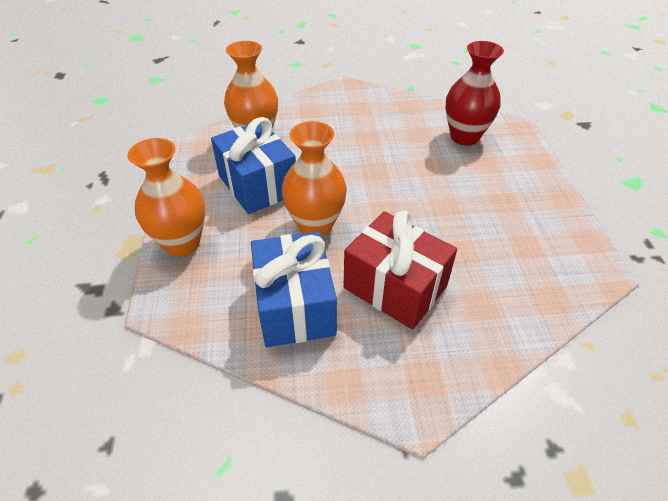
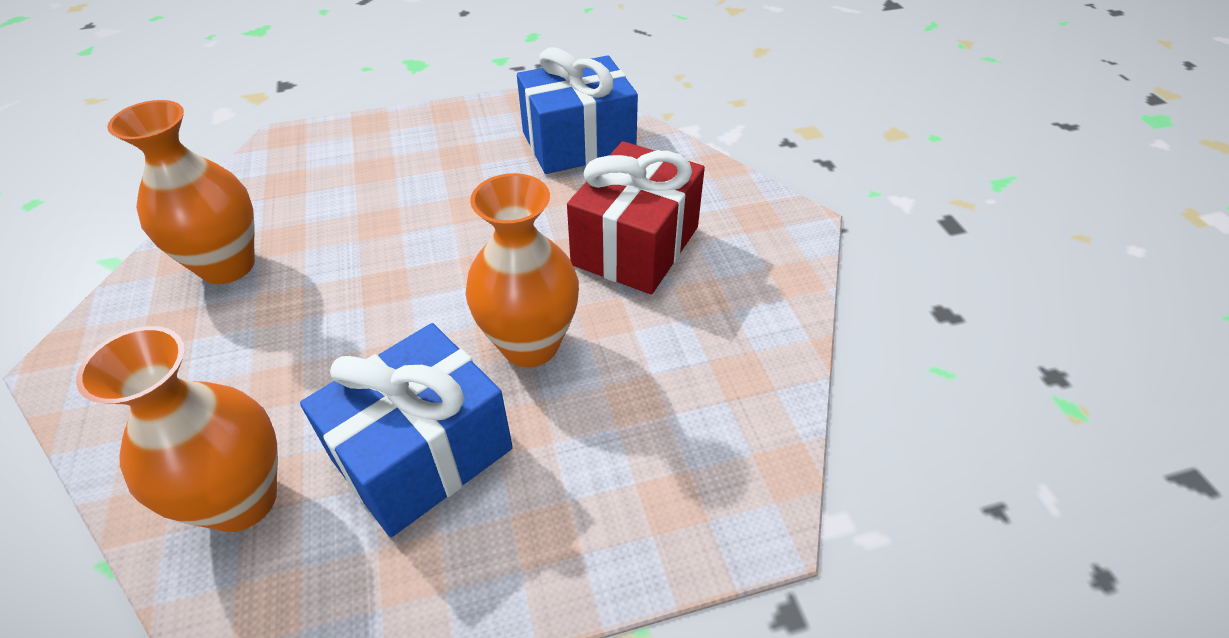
camera: 100 degrees left, 0 degrees up
orange vase [127,138,205,257] -> orange vase moved to [107,100,255,284]
blue gift [251,232,337,347] -> blue gift moved to [517,47,638,174]
red vase [445,41,504,146] -> none

